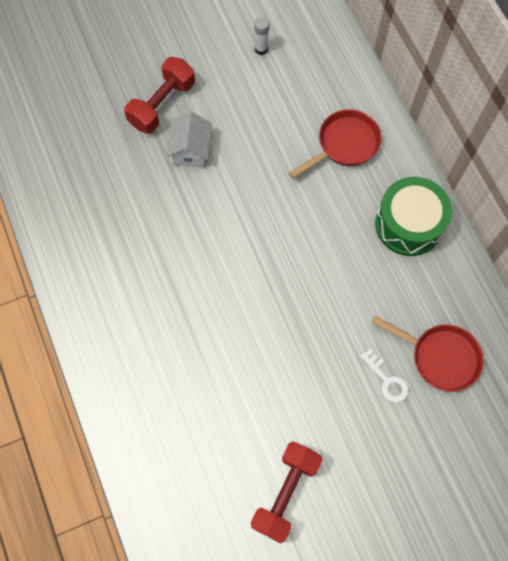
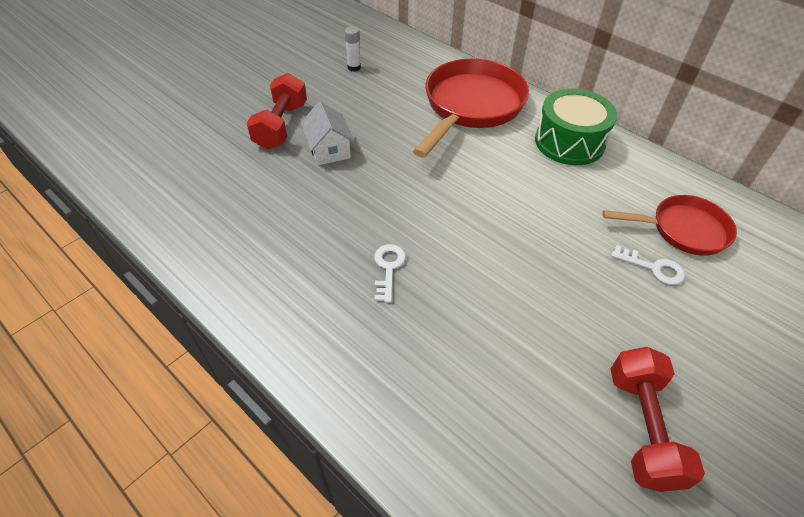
camera: 25 degrees left, 20 degrees down
red pan [289,109,382,179] -> red pan [413,59,529,158], size x1.67
none -> white key [374,244,406,303]

